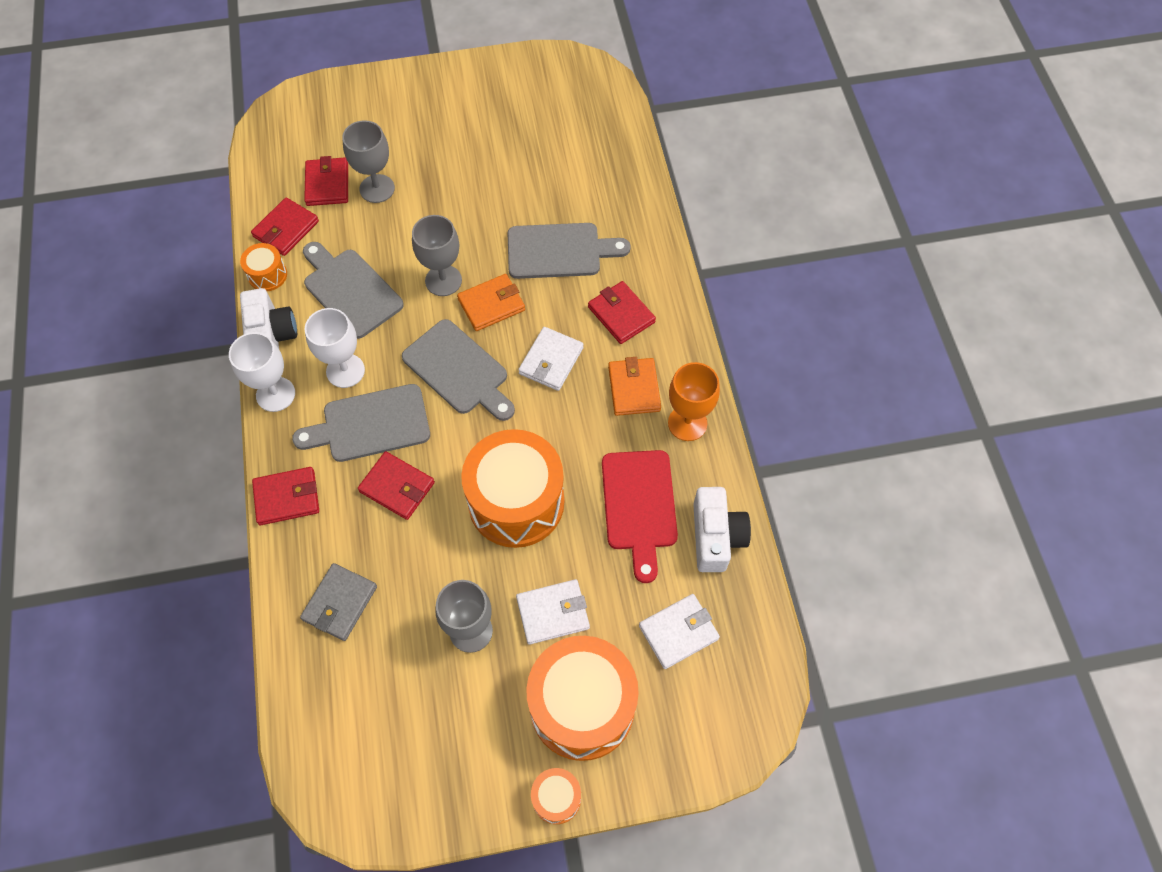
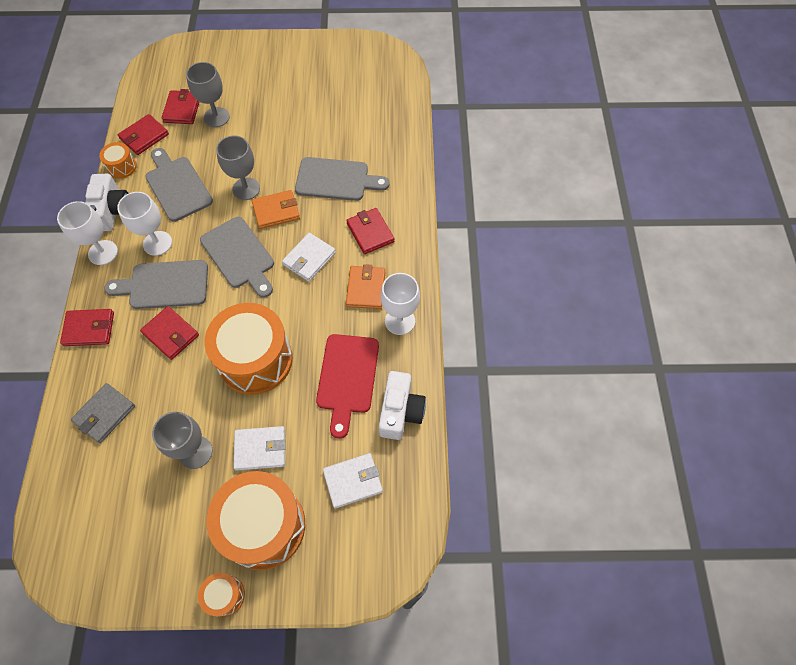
camera: 10 degrees right, 0 degrees up
orange goblet [668,362,720,441] -> white goblet [381,273,420,335]

